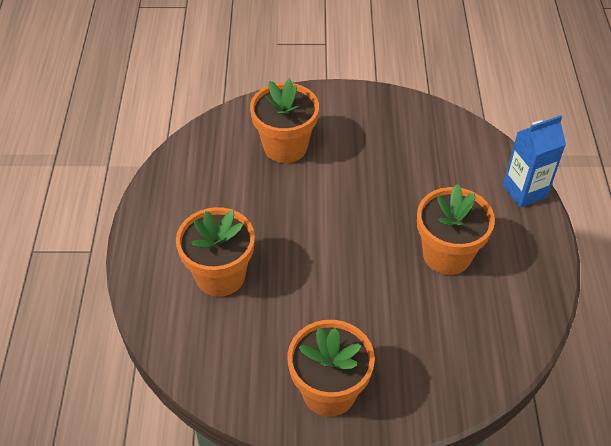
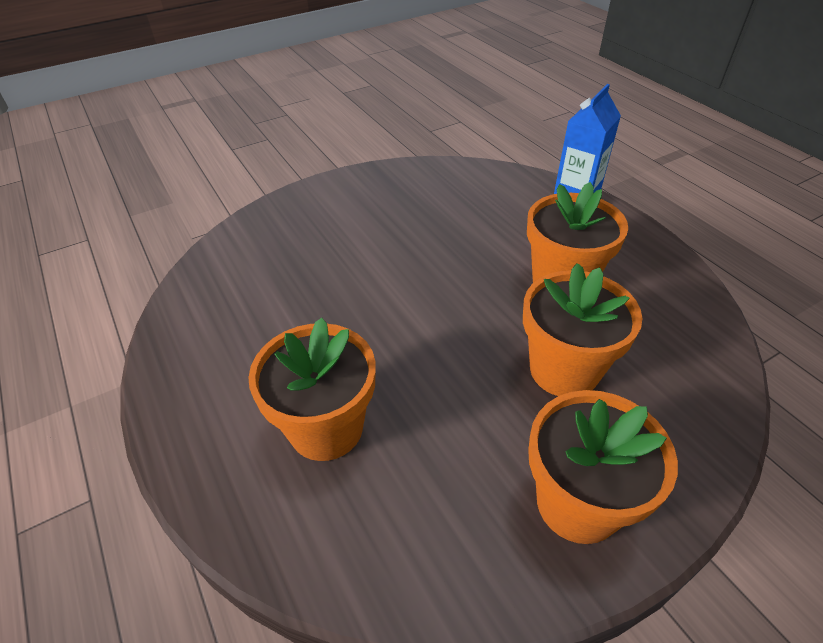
camera: 30 degrees left, 5 degrees down
orange flower pot [250,79,319,163] -> orange flower pot moved to [523,263,642,396]

